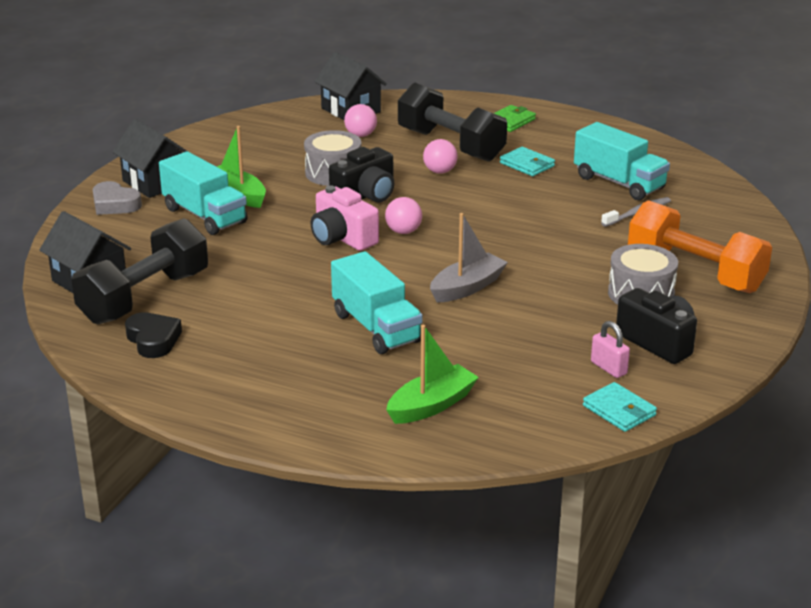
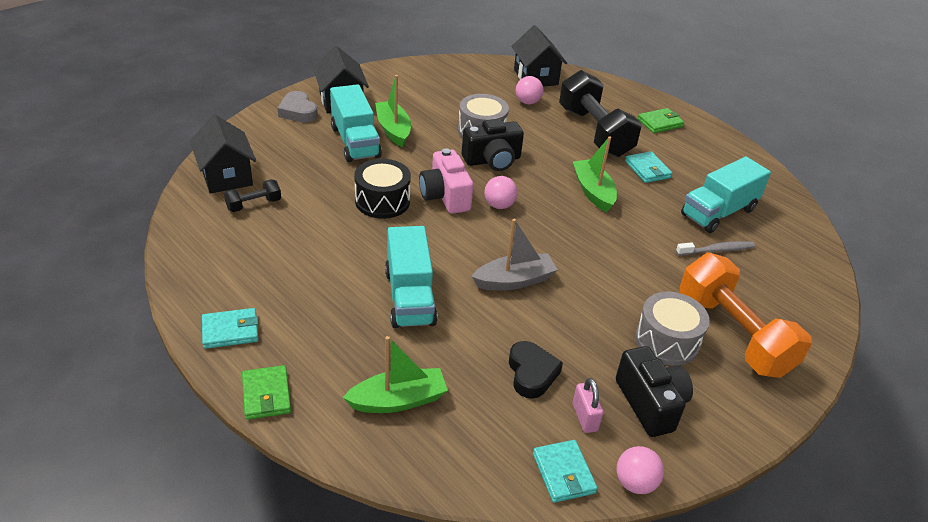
camera: 20 degrees right, 10 degrees up
black dumbbell [71,218,208,324] -> black dumbbell [224,179,281,212], size x0.44
black heart [125,312,182,358] -> black heart moved to [509,341,563,399]
pink ball [423,139,457,174] -> pink ball moved to [616,446,664,494]
turquoise truck [574,122,670,200] -> turquoise truck turned 75 degrees clockwise [681,157,771,233]
none -> turquoise wallet [202,308,258,349]
none -> green wallet [242,365,291,420]
none -> black drum [354,159,411,219]
none -> green boat [573,136,617,212]

